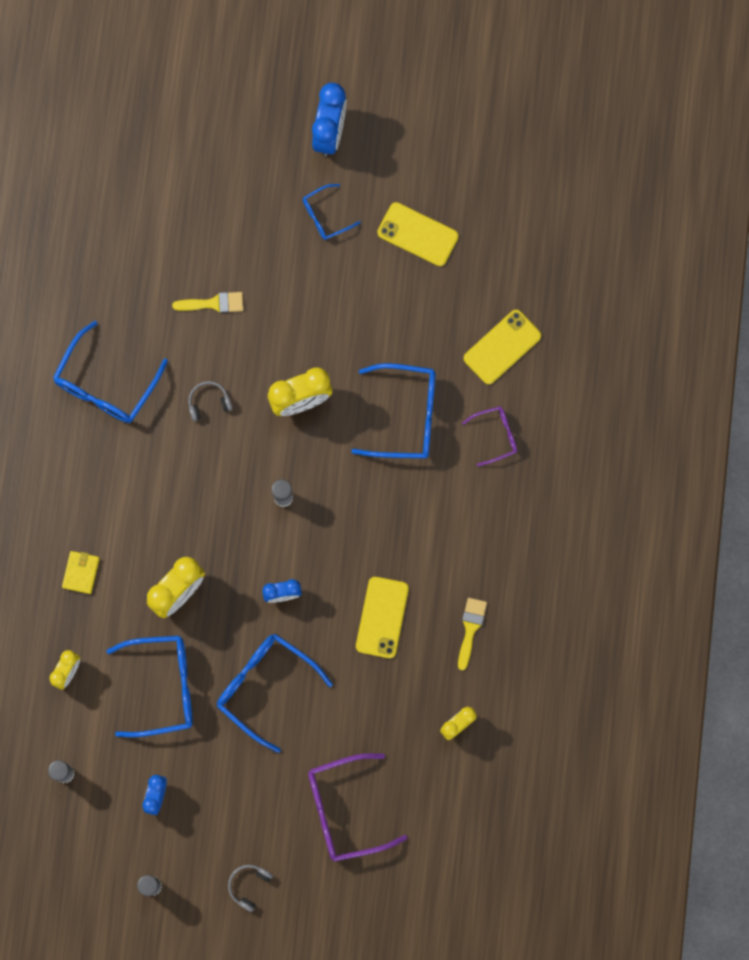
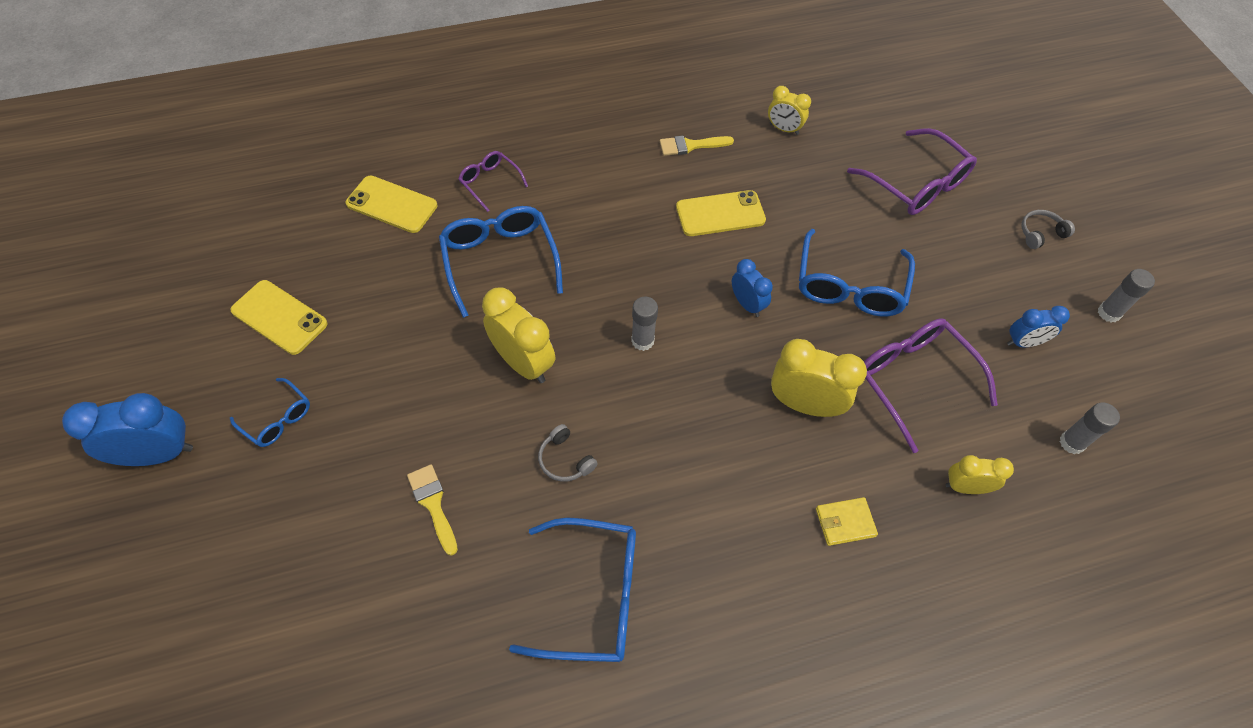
camera: 115 degrees left, 20 degrees down
blue glasses [106,636,193,737] -> purple glasses [864,318,998,453]
grey headphones [228,865,273,912] -> grey headphones turned 150 degrees clockwise [1021,210,1075,249]
yellow phone [377,202,459,266] -> yellow phone turned 60 degrees counterclockwise [230,280,328,355]

